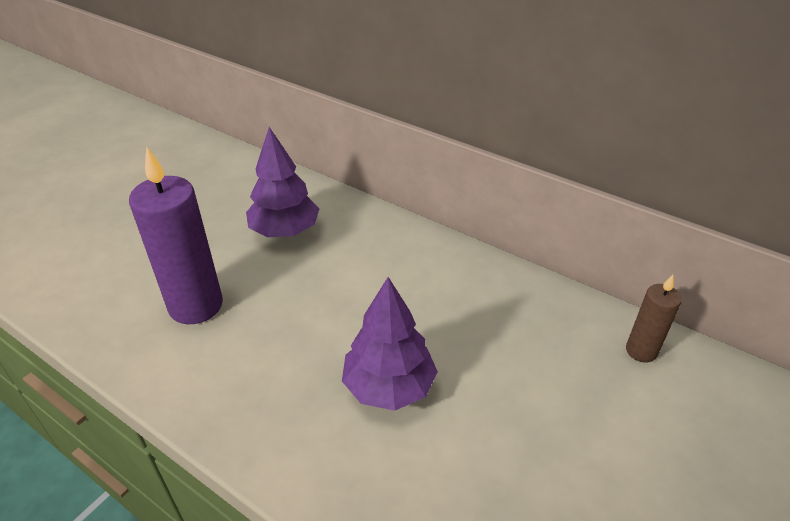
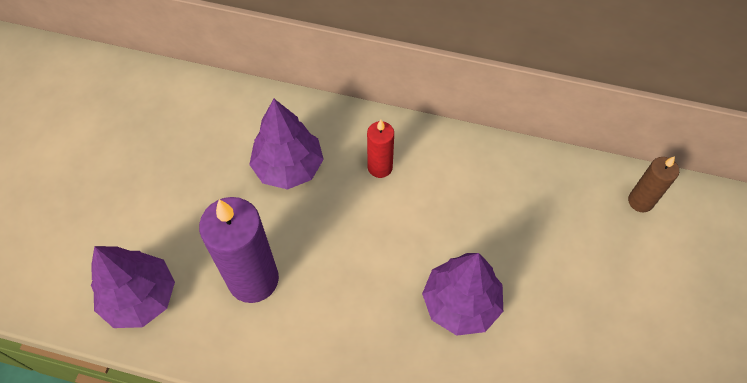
camera: 20 degrees left, 20 degrees up
none -> purple tree [91,246,175,328]
none -> red candle [367,120,394,178]

